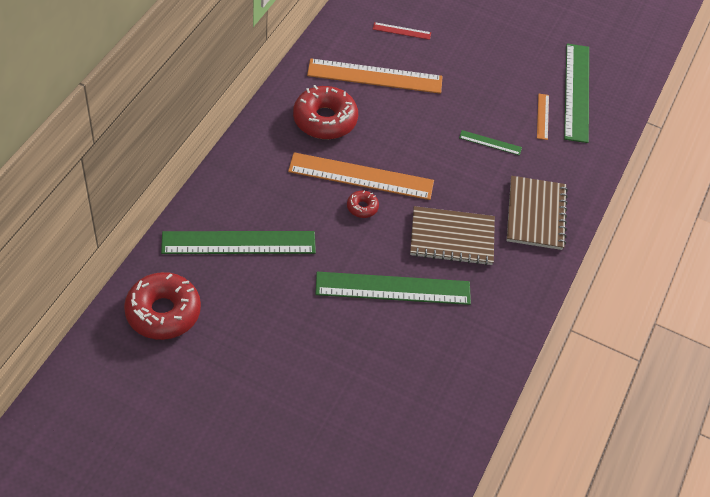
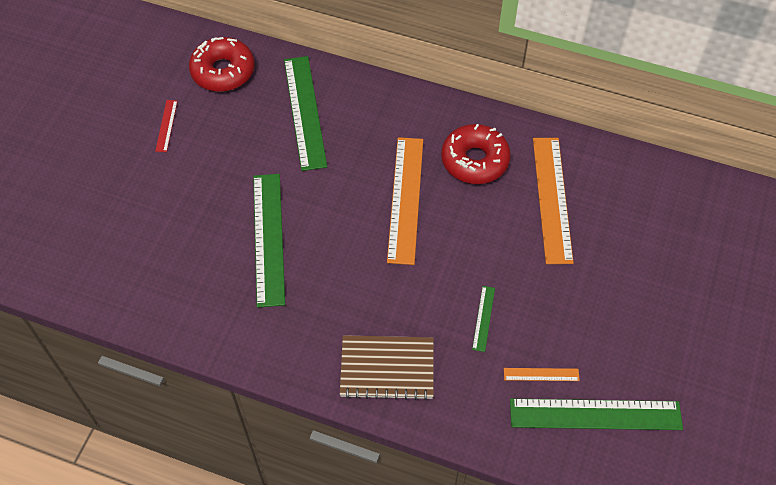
camera: 90 degrees right, 5 degrees up
red donut [347,191,379,218] -> none
red ruler [373,22,431,40] -> red ruler moved to [155,100,178,152]
brown notebook [410,206,495,266] -> none

